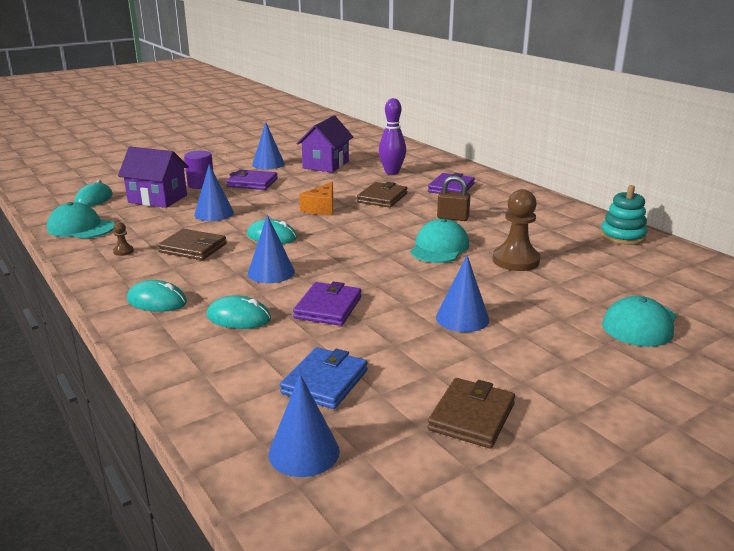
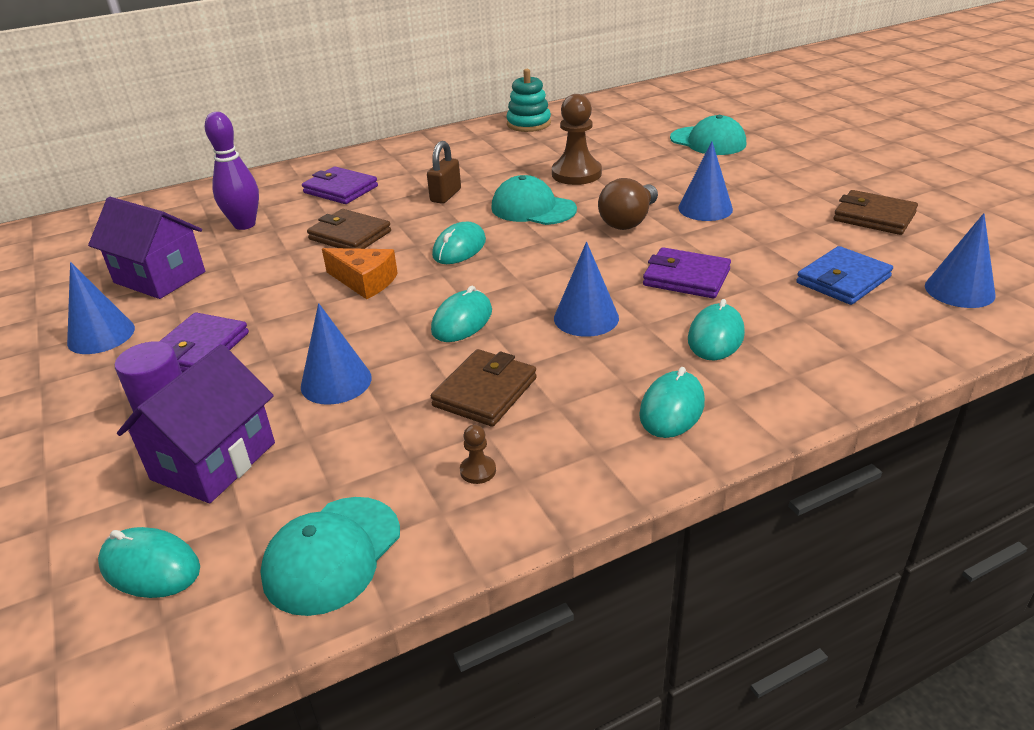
camera: 80 degrees left, 10 degrees up
blue wallet [280,347,368,409] -> blue wallet turned 75 degrees counterclockwise [796,246,893,305]
none -> turquoise mouse [432,222,486,264]
none -> brown light bulb [598,178,658,230]

